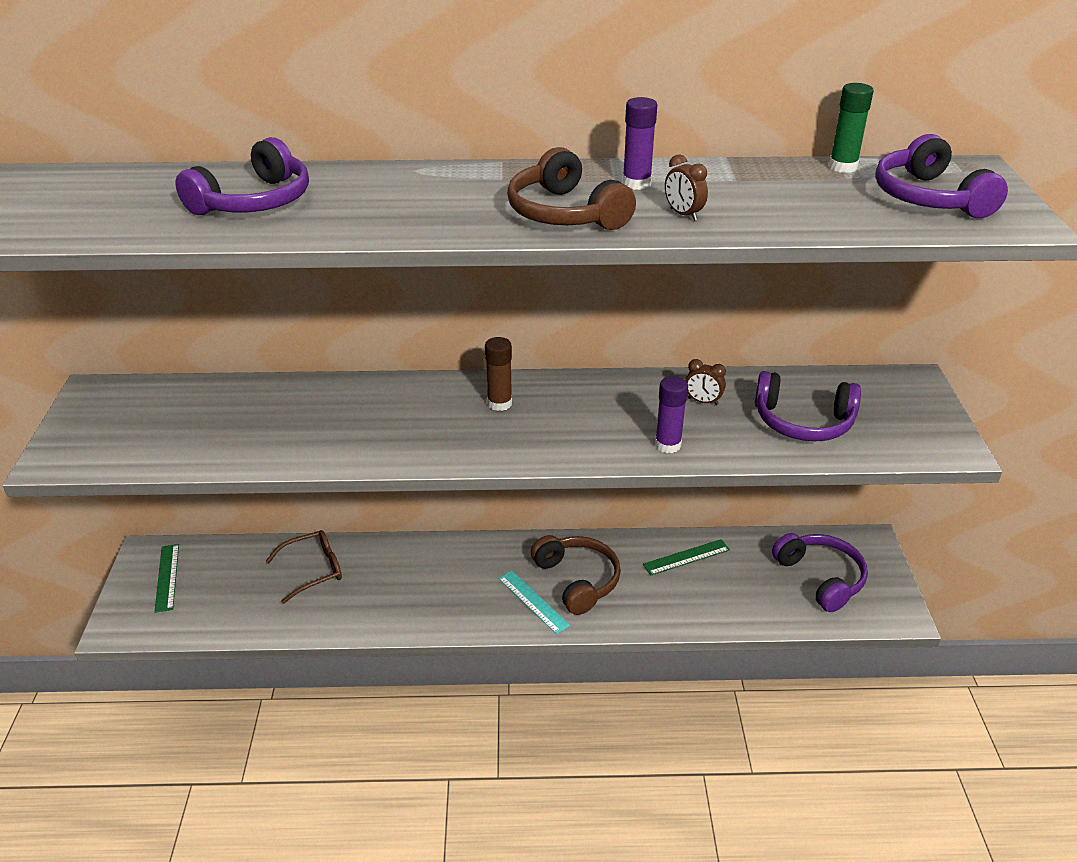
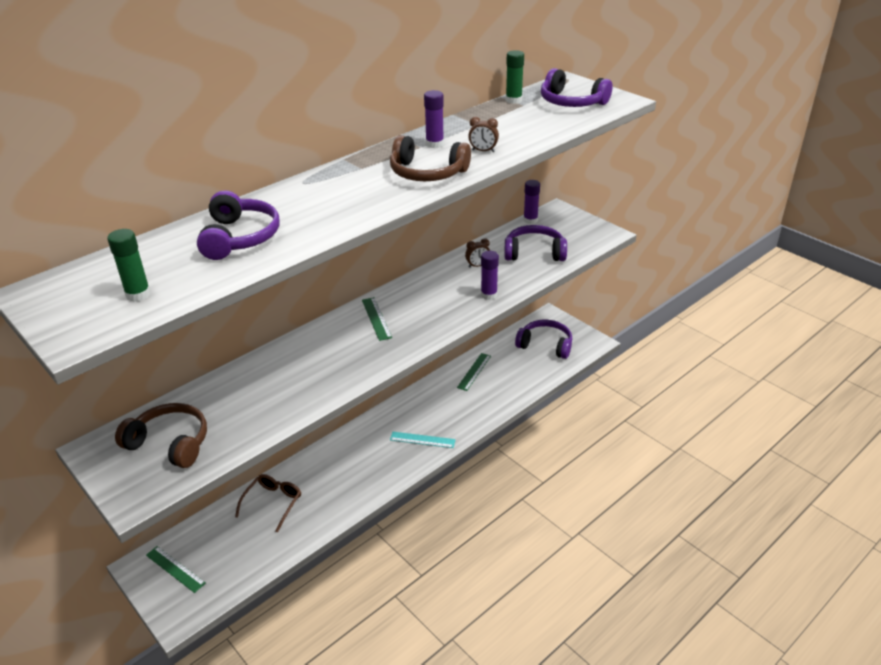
camera: 40 degrees left, 0 degrees up
brown glue stick [485,337,512,411] -> green ruler [362,297,392,341]
brown headphones [531,535,621,615] -> brown headphones moved to [115,403,207,468]
purple headphones [755,371,861,441] -> purple headphones turned 150 degrees counterclockwise [505,225,567,261]
none -> green glue stick [107,229,151,302]
none -> purple glue stick [523,180,540,224]

